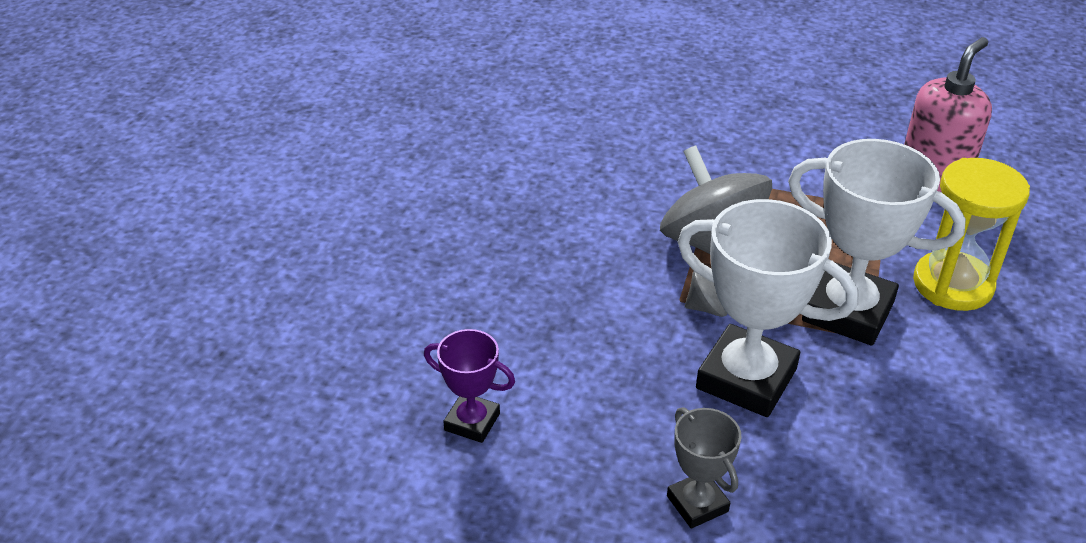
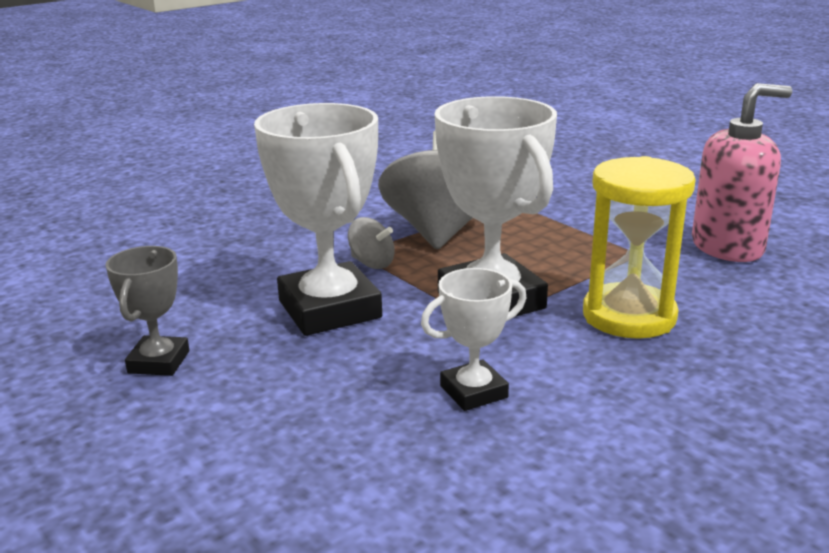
camera: 35 degrees right, 15 degrees down
purple trophy [424,329,515,443] -> none
none -> white trophy [421,268,527,411]

